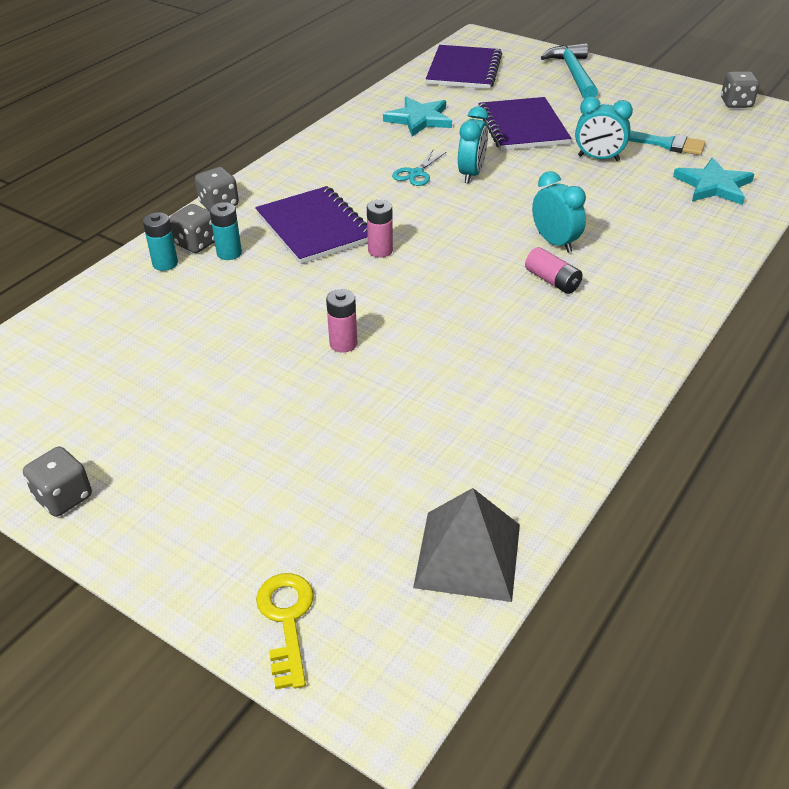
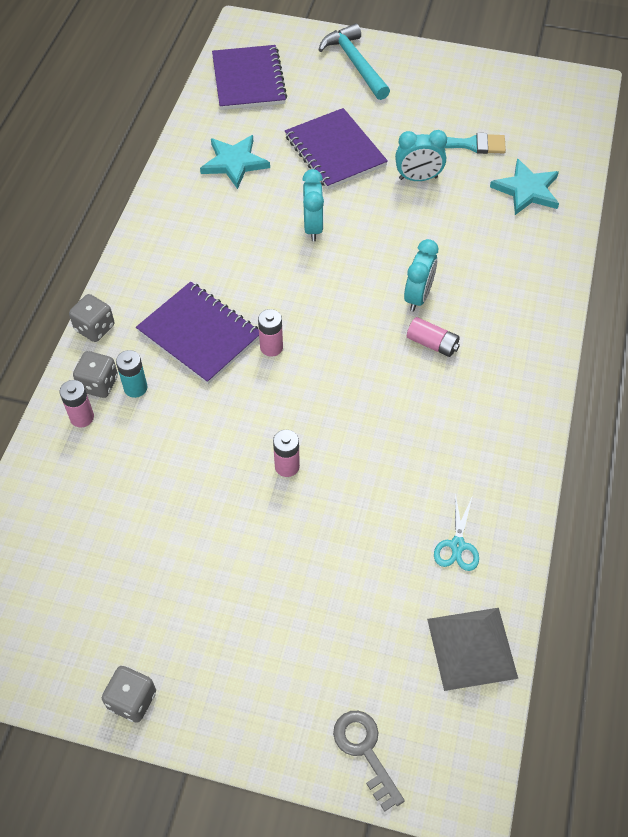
camera: 20 degrees left, 15 degrees up
turquoise battery [143,212,178,271] -> pink battery [60,380,94,427]
yellow key [256,573,314,689] -> grey key [333,711,405,812]
turquoise scissors [392,150,446,186] -> turquoise scissors moved to [434,493,479,571]
turquoise clock [532,171,586,253] -> turquoise clock turned 75 degrees clockwise [404,239,438,312]
grey dice [721,71,759,108] -> none

